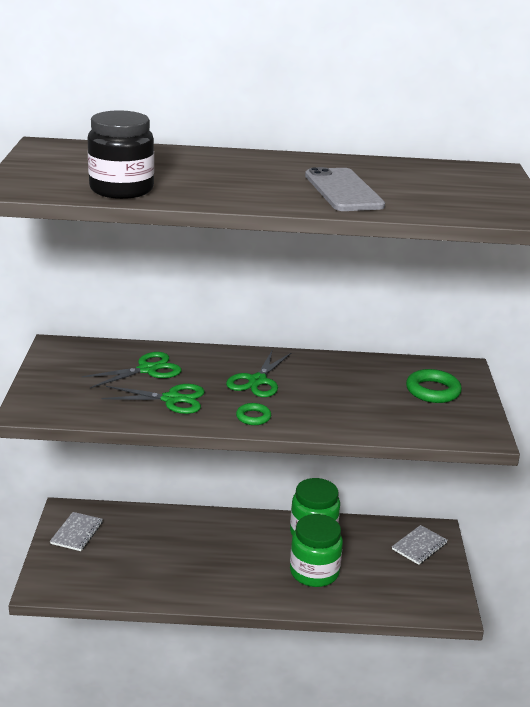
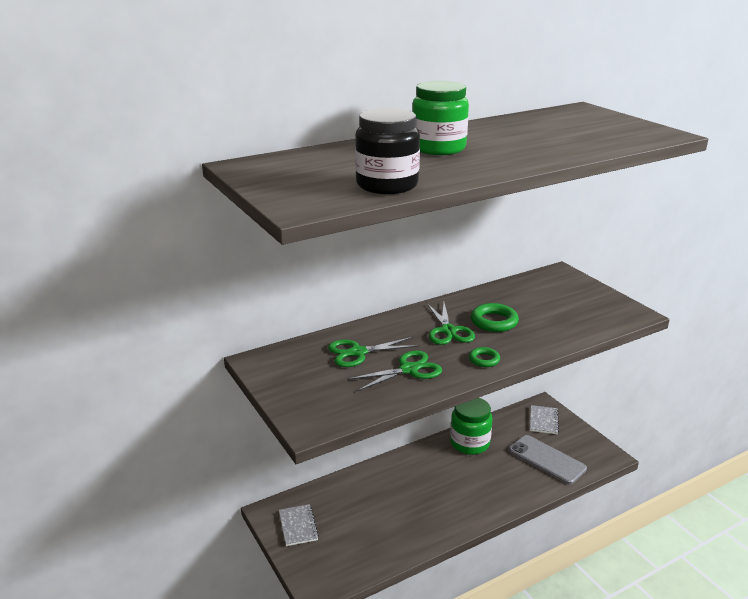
camera: 30 degrees left, 0 degrees up
green scissors [82,352,181,388] -> green scissors turned 135 degrees counterclockwise [328,337,419,367]
green jar [290,514,343,587] -> green jar moved to [412,81,469,155]
grey phone [305,167,385,211] -> grey phone moved to [509,435,587,484]
green ring [406,369,462,403] -> green ring moved to [471,303,519,332]

